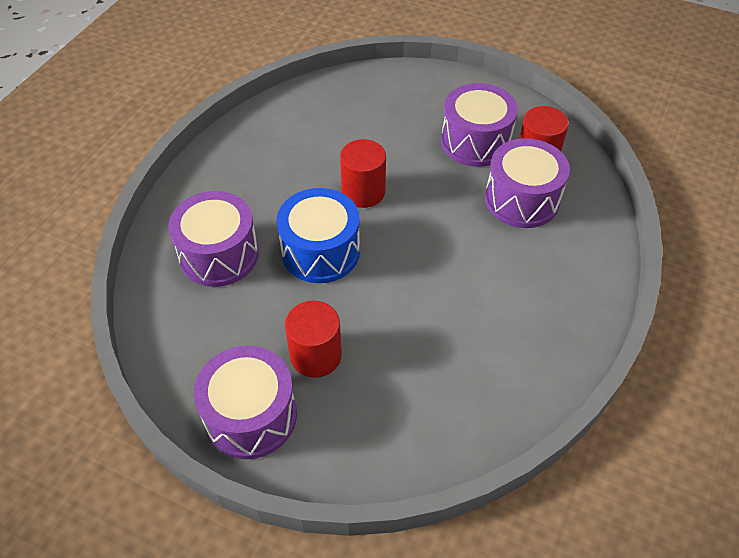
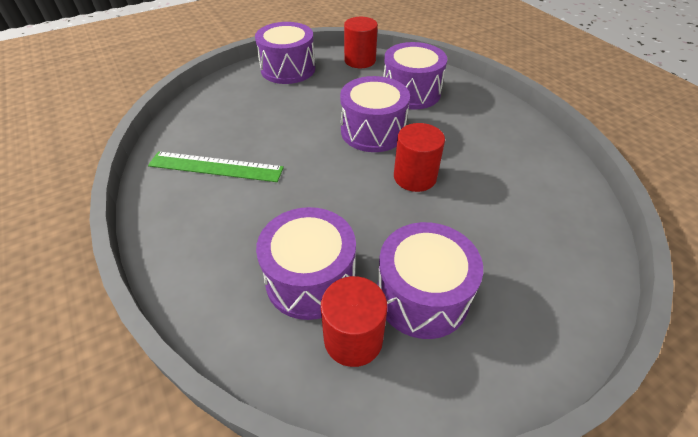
camera: 125 degrees right, 5 degrees down
blue drum [277,188,360,283] -> purple drum [340,76,410,152]
red cylinder [285,301,342,378] -> red cylinder moved to [344,17,378,68]
none -> green ruler [148,151,284,182]

